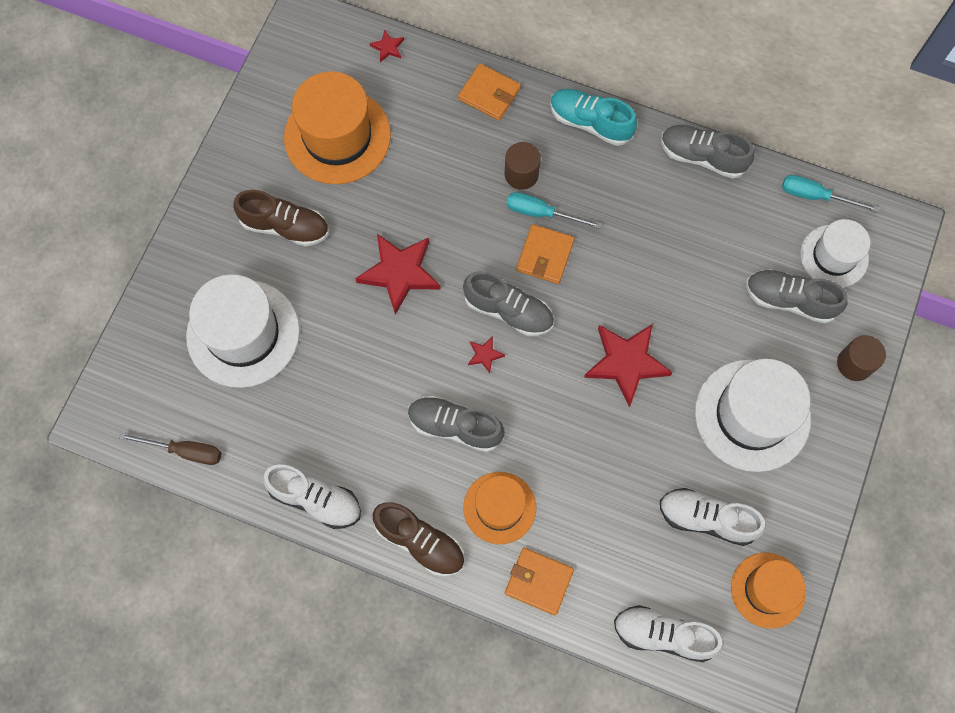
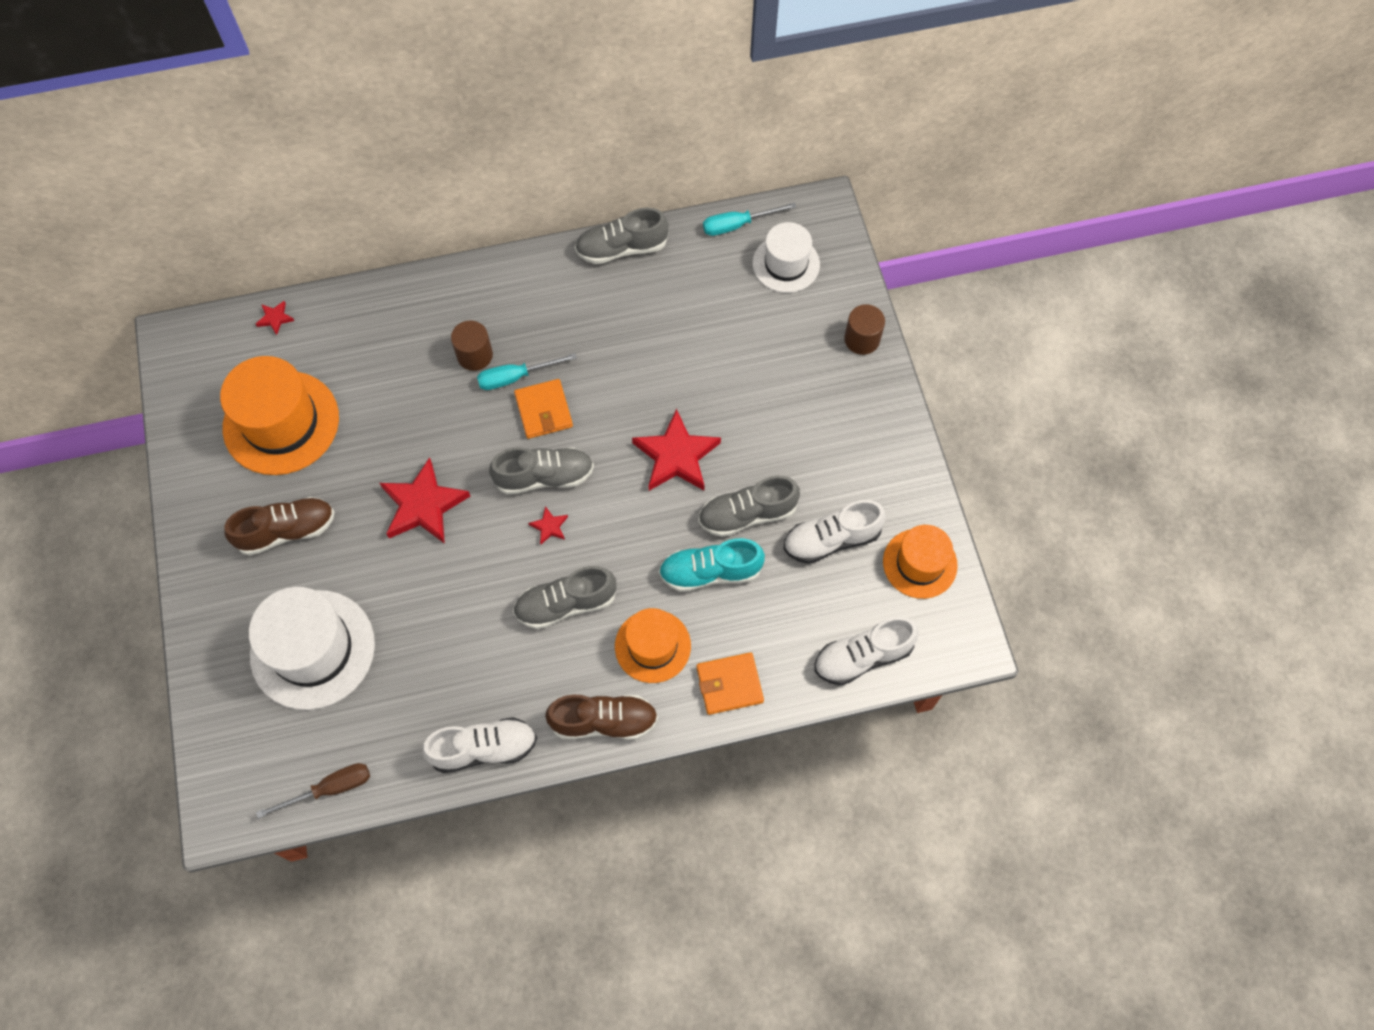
camera: 35 degrees left, 5 degrees down
orange wallet [458,63,521,120] -> none
turquoise shoe [550,89,637,146] -> turquoise shoe moved to [659,538,765,592]
white hat [695,359,811,472] -> none
grey shoe [746,269,848,324] -> grey shoe moved to [698,476,800,537]

